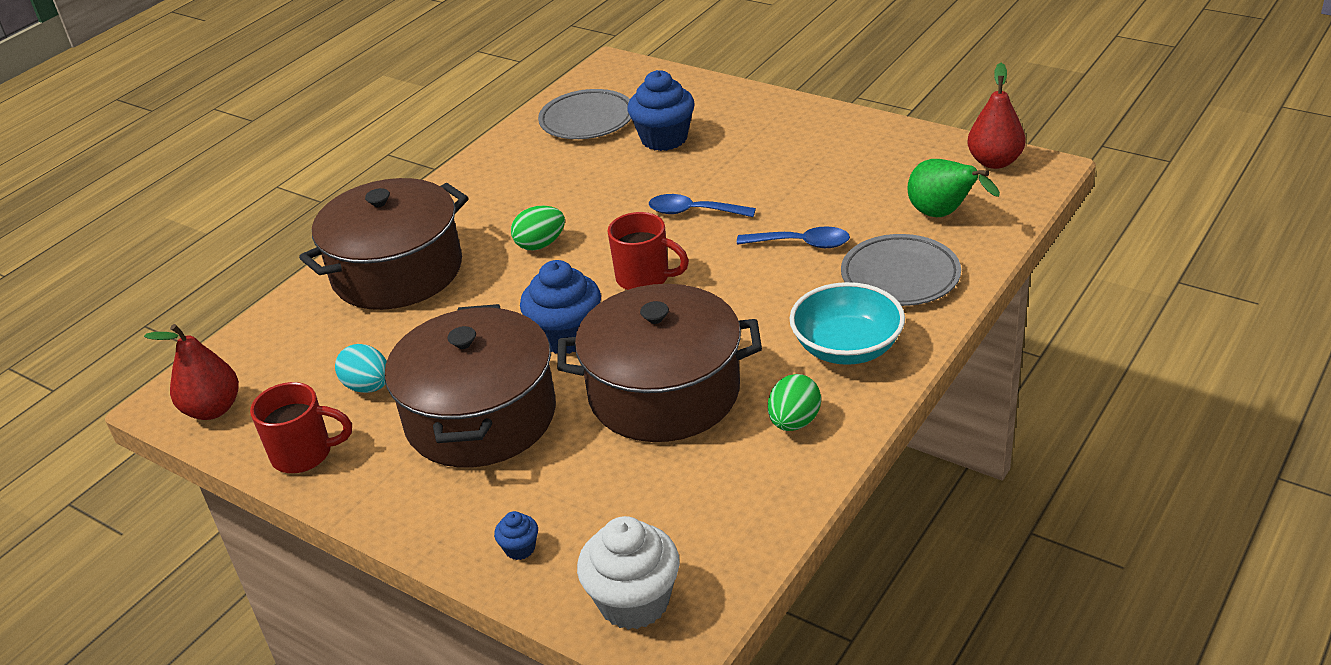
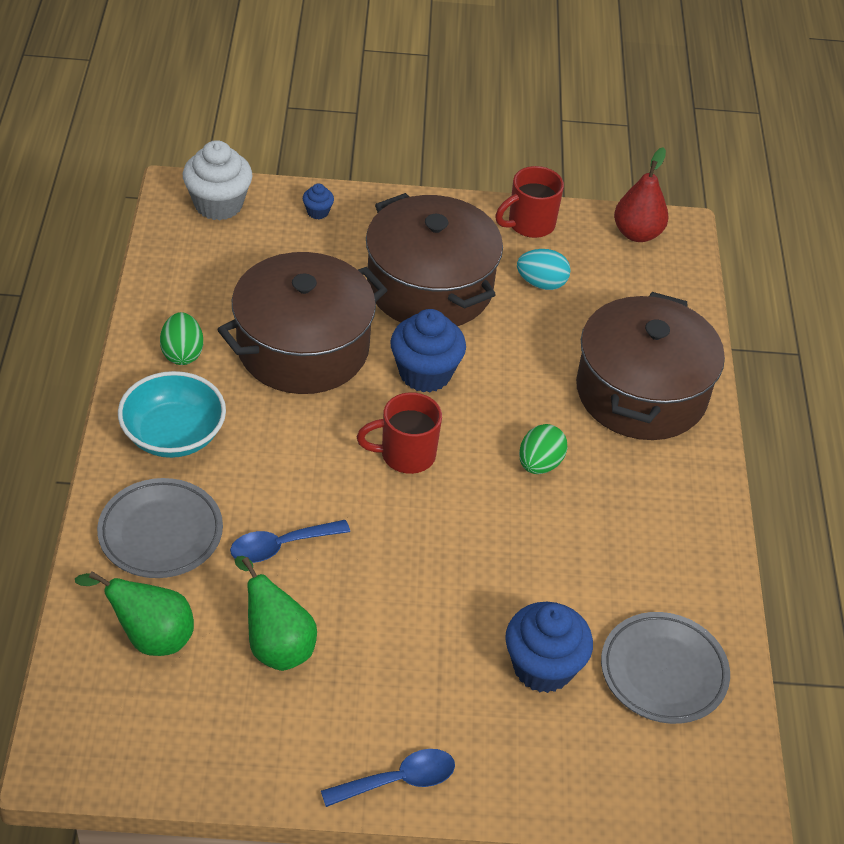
camera: 140 degrees right, 10 degrees up
blue spoon [649,194,756,217] -> blue spoon moved to [321,749,455,807]
red pear [967,63,1025,169] -> none
none -> green pear [235,556,317,671]

